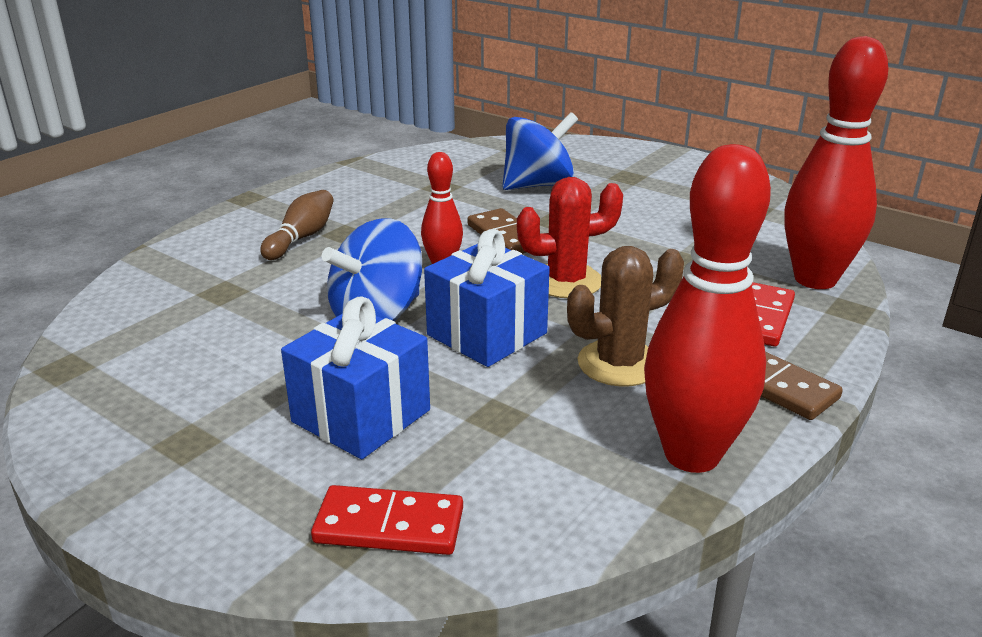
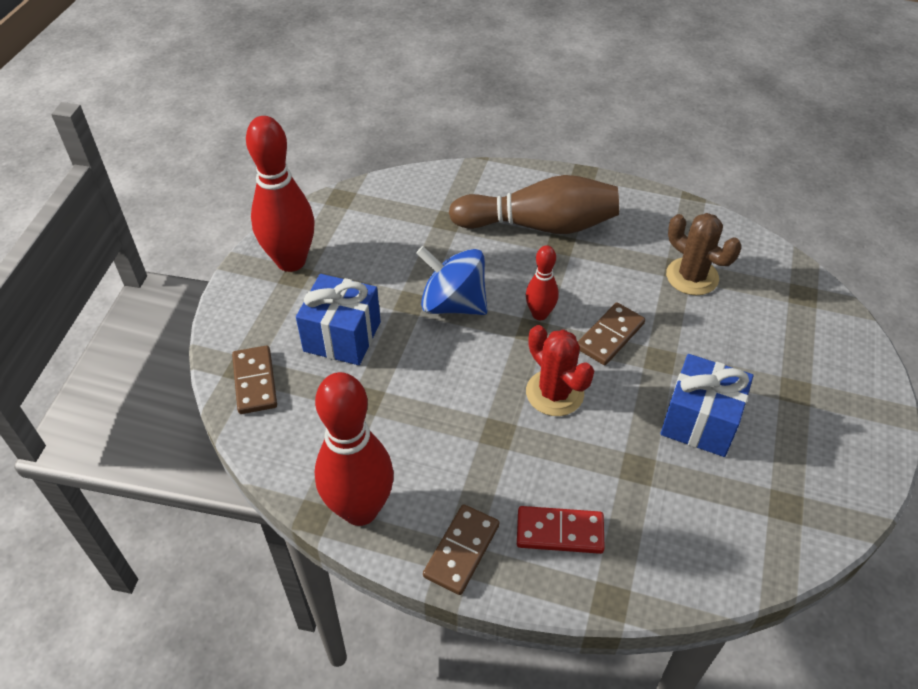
camera: 70 degrees right, 20 degrees up
brown bowling pin [260,190,334,260] -> brown bowling pin [449,175,619,234], size x1.94
red domino [311,485,463,555] -> brown domino [232,345,277,414]
blue gift [424,229,550,367] -> blue gift moved to [660,354,753,457]
blue spinning top [503,112,578,190] -> none
brown cactus [567,246,684,386] -> brown cactus moved to [666,213,741,295]
red bowling pin [784,36,888,289] -> red bowling pin moved to [246,116,315,272]

